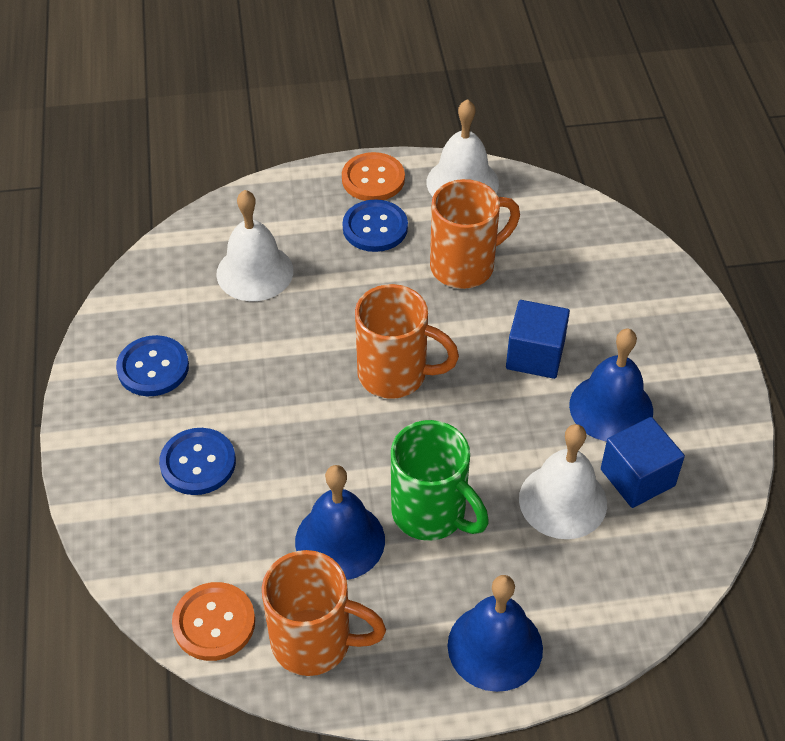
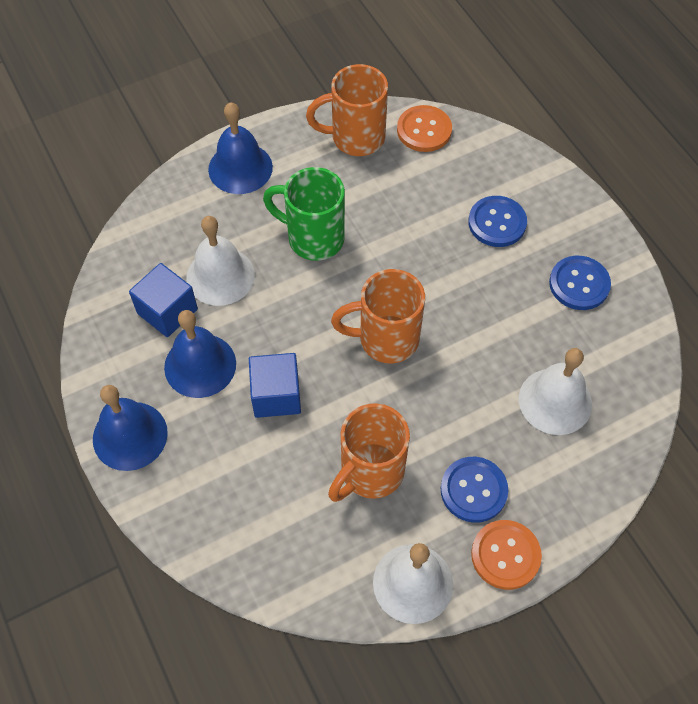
camera: 160 degrees right, 10 degrees up
blue bell [295,465,385,580] -> blue bell moved to [93,385,168,471]

